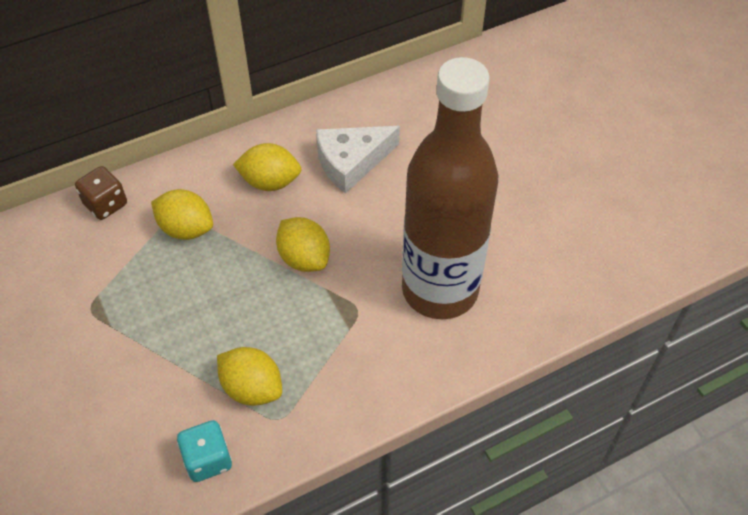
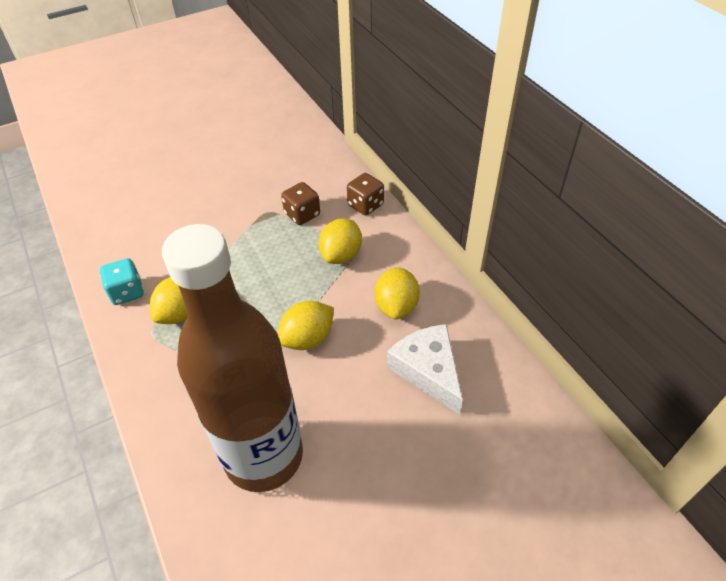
camera: 90 degrees right, 5 degrees down
none -> brown dice [281,182,320,225]

